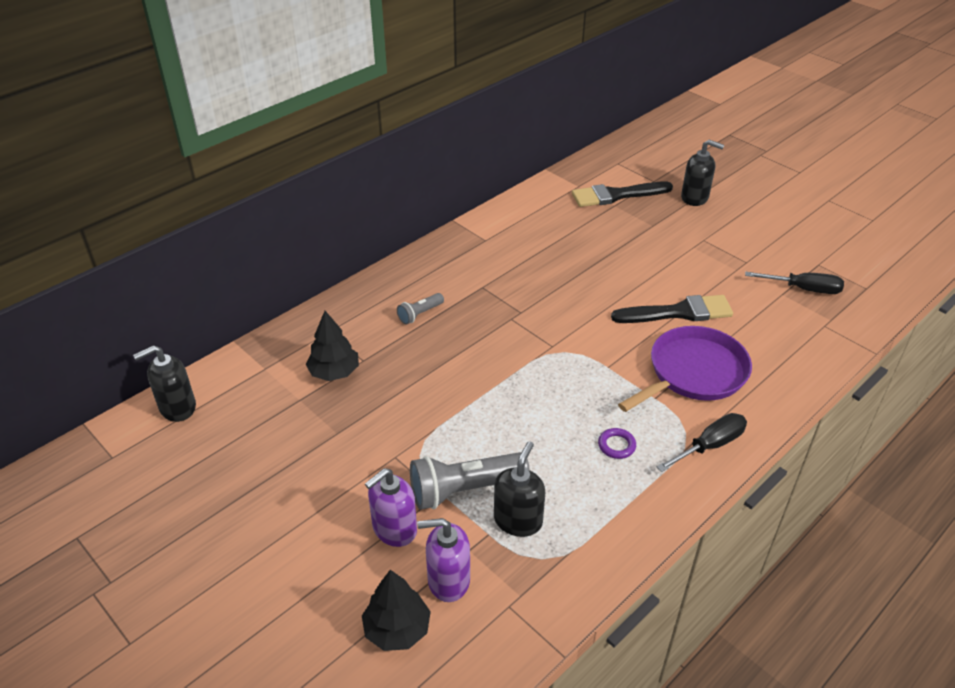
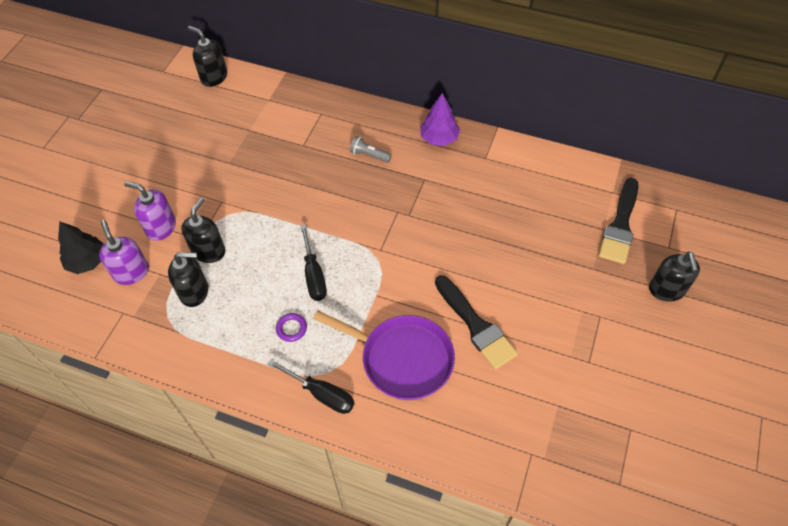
camera: 65 degrees right, 15 degrees up
black tree [306,311,359,381] -> none
grey flashlight [410,452,530,510] -> black soap dispenser [181,197,225,263]
black brush [572,181,673,207] -> black brush turned 120 degrees counterclockwise [599,178,639,264]
black screwdriver [745,272,844,294] -> black screwdriver moved to [300,224,327,301]
none -> purple tree [420,93,460,146]

